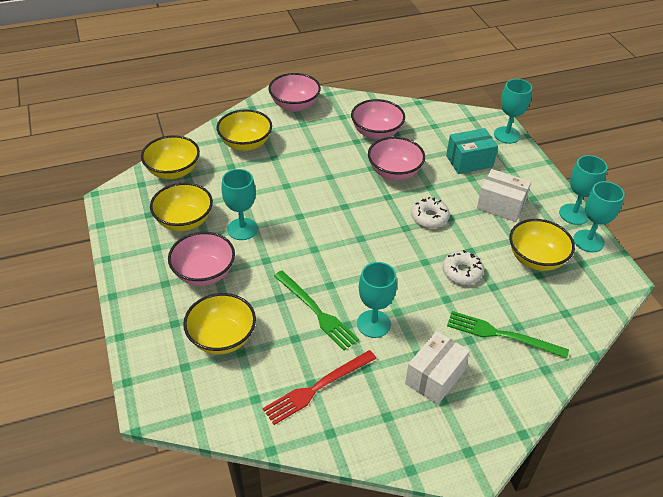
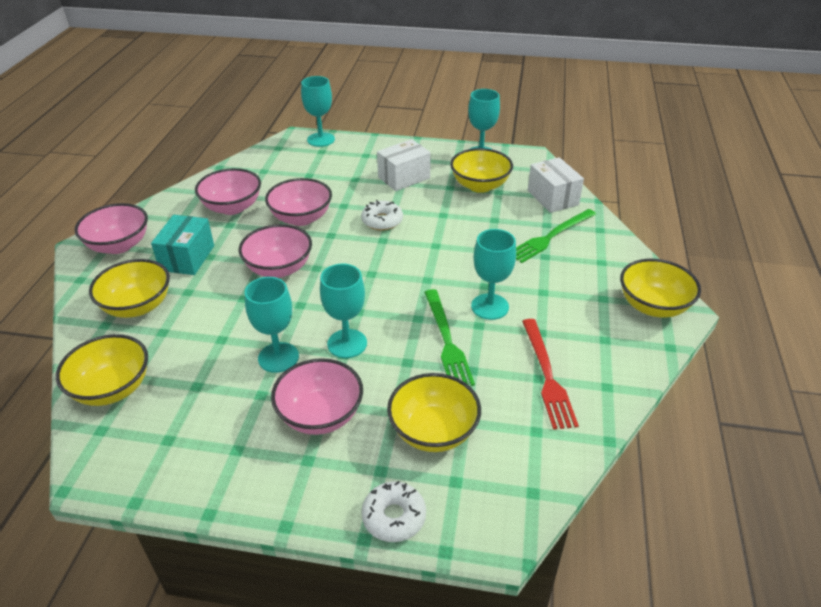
camera: 60 degrees left, 5 degrees down
yellow bowl [150,183,213,231] -> yellow bowl moved to [620,259,701,318]
green fork [274,271,359,350] -> green fork turned 90 degrees clockwise [424,289,475,386]
white box [405,331,470,405] -> white box moved to [528,157,584,213]
white donut [442,250,484,285] -> white donut moved to [361,481,426,542]
turquoise box [446,128,498,174] -> turquoise box moved to [151,215,214,275]
turquoise goblet [559,155,608,225] -> turquoise goblet moved to [320,264,367,358]
none -> pink bowl [238,224,312,278]

